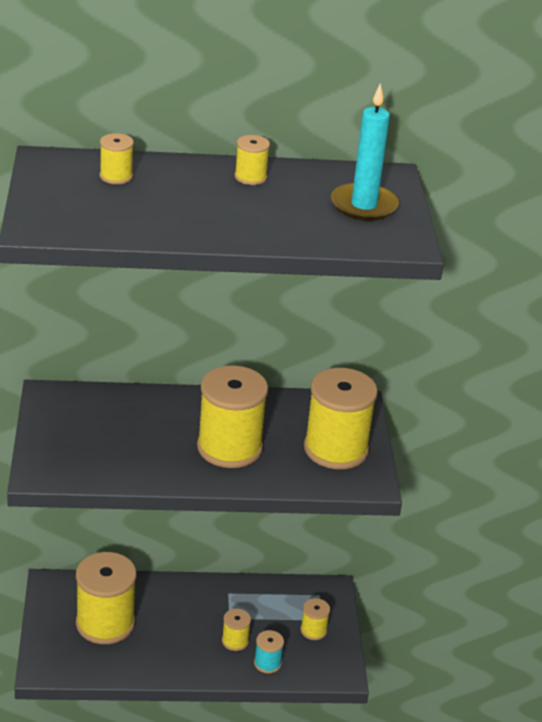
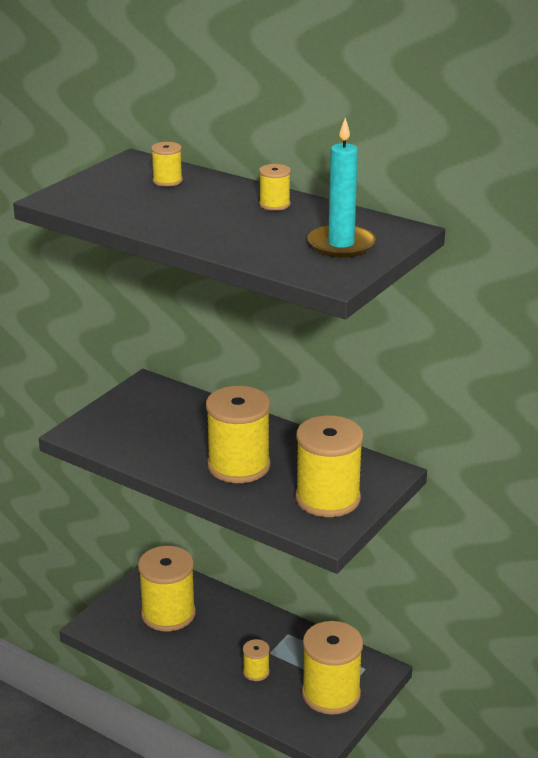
camera: 40 degrees right, 5 degrees down
turquoise spool [254,630,284,674] -> none
yellow spool [300,598,330,640] -> yellow spool [302,621,363,715], size x2.17

